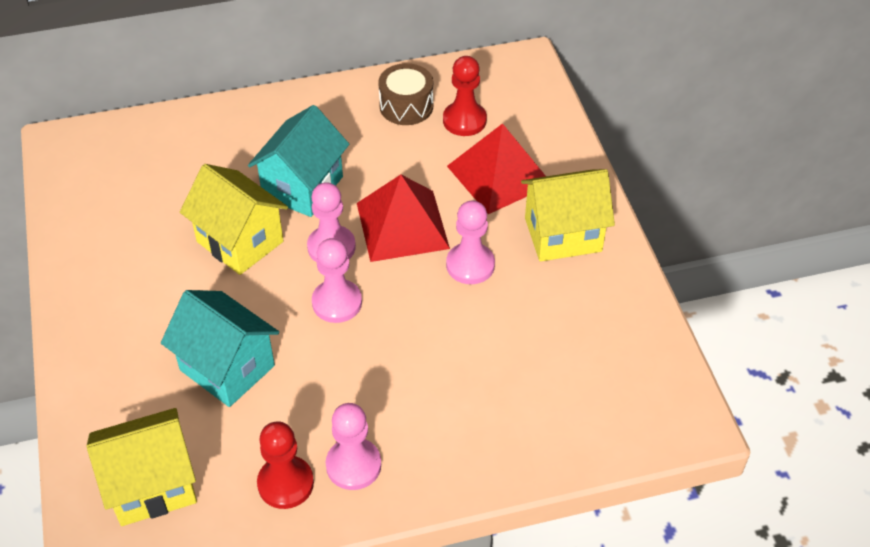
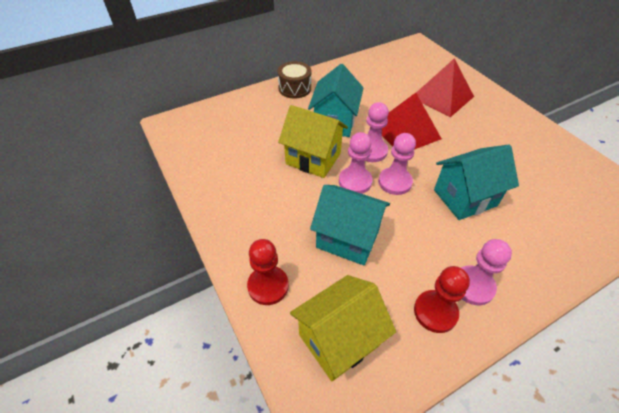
camera: 15 degrees left, 0 degrees up
brown drum [378,63,433,125] -> brown drum moved to [277,61,311,98]
red pawn [443,56,487,136] -> red pawn moved to [247,239,289,305]
pink pawn [446,200,495,284] -> pink pawn moved to [339,132,373,194]
yellow house [521,169,615,262] -> none
none -> turquoise house [434,144,519,220]

